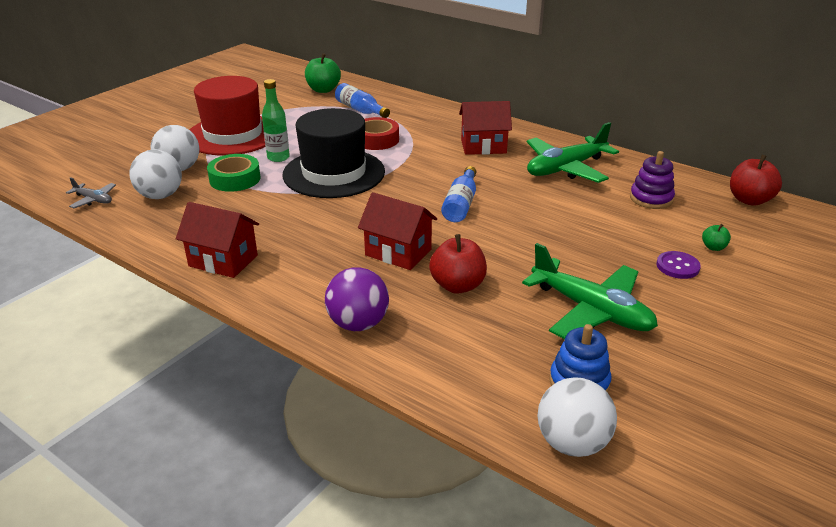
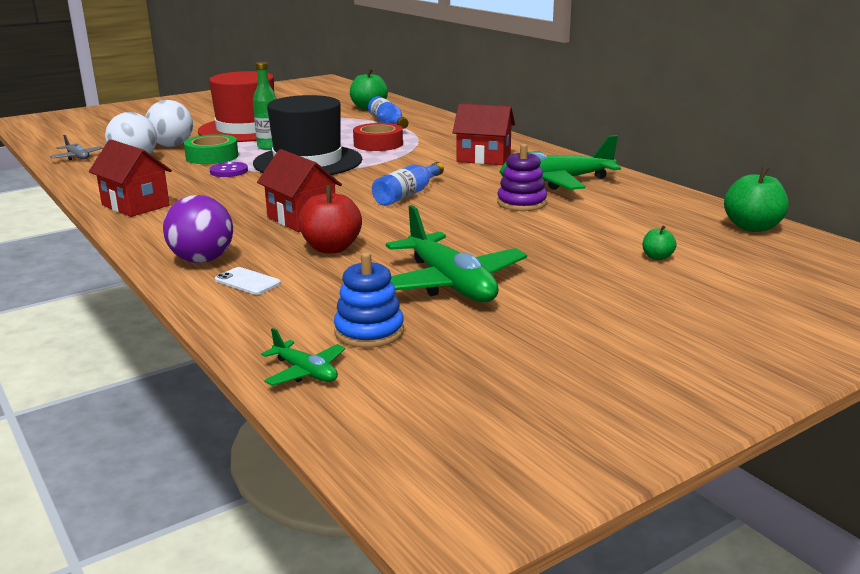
camera: 20 degrees right, 10 degrees down
white ball [537,377,617,457] -> green plane [261,328,345,386]
purple stacking toy [630,151,675,209] -> purple stacking toy moved to [497,144,547,211]
purple button [657,251,701,279] -> purple button moved to [210,162,248,177]
red apple [730,155,782,206] -> green apple [724,167,789,232]
none -> white phone [215,267,281,295]

